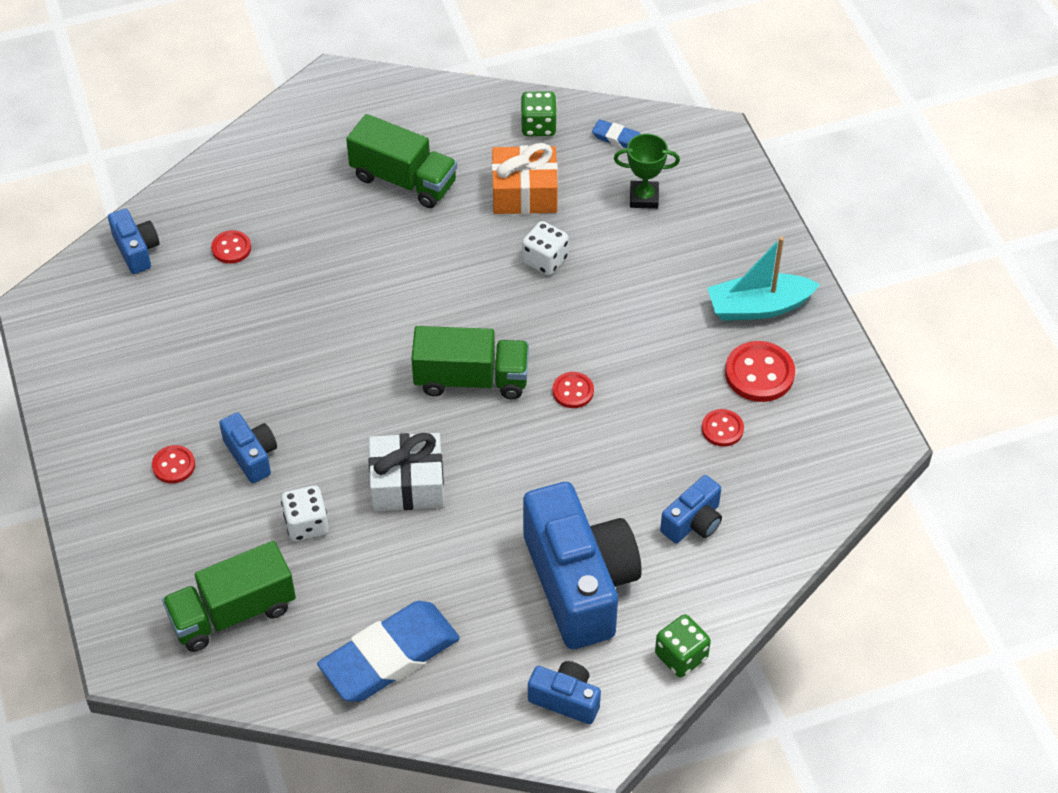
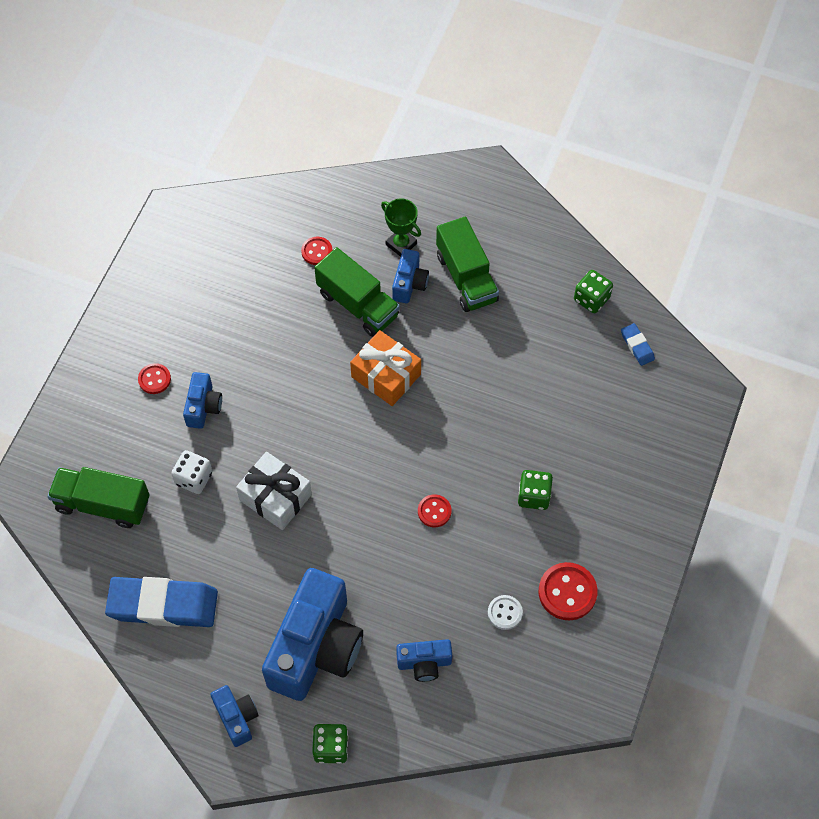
camera: 40 degrees right, 10 degrees up
blue camera [108,209,159,274] -> blue camera moved to [392,249,429,303]
green truck [411,326,529,399] -> green truck moved to [314,247,400,337]
orange gift [492,143,558,214] -> orange gift moved to [350,330,421,406]
white dice [522,221,569,275] -> none
green trophy [614,134,680,209] -> green trophy moved to [381,199,421,257]
red button [702,409,744,447] -> white button [488,595,523,630]
turquoise boat [708,237,820,321] -> none
none -> green dice [518,470,553,510]

